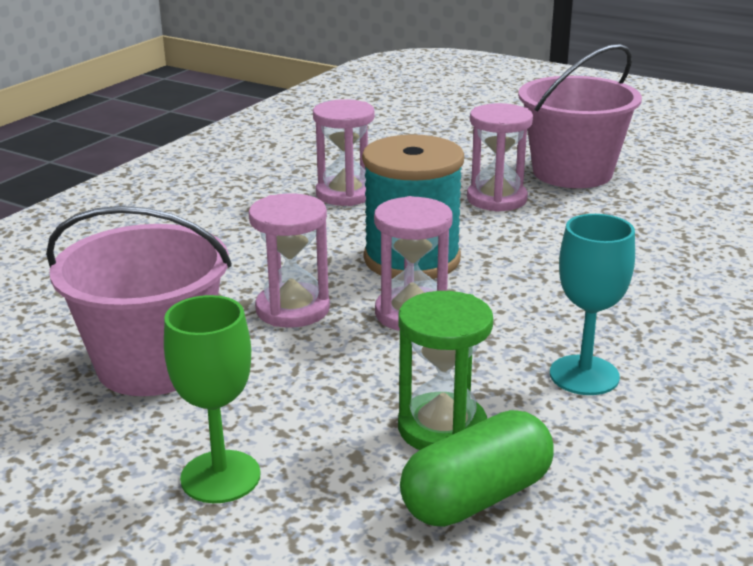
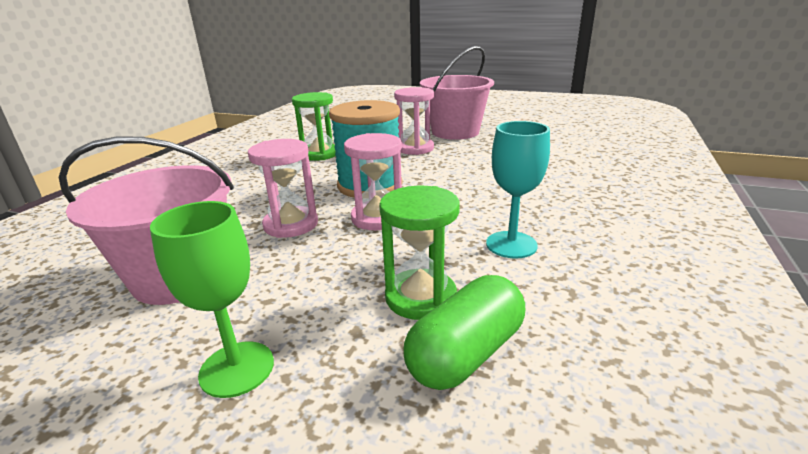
camera: 10 degrees left, 0 degrees up
pink hourglass [313,99,375,206] -> green hourglass [292,92,336,161]

